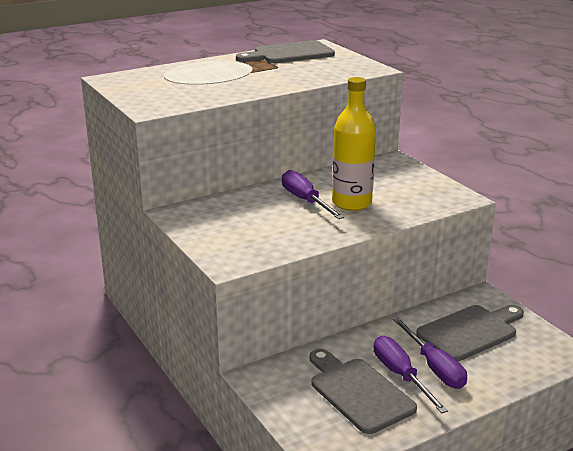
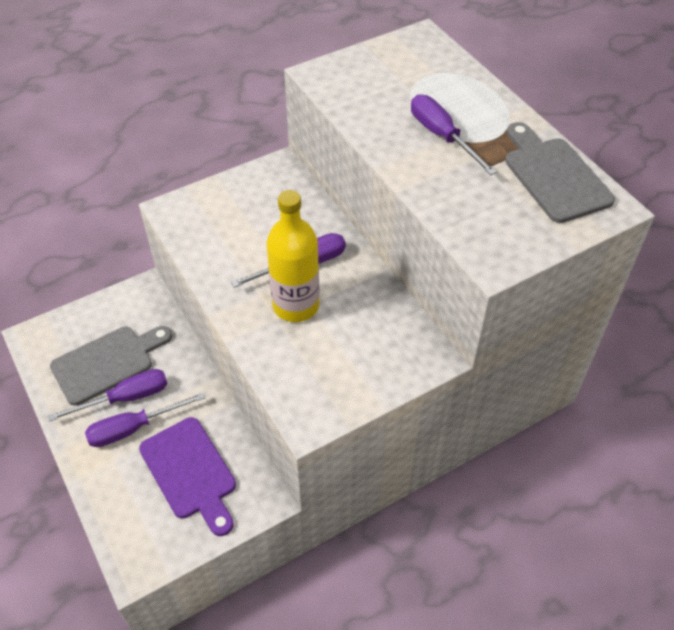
camera: 90 degrees right, 25 degrees up
grey cutting board [416,305,524,361] -> purple cutting board [139,417,236,536]
none -> purple screwdriver [411,94,497,175]

